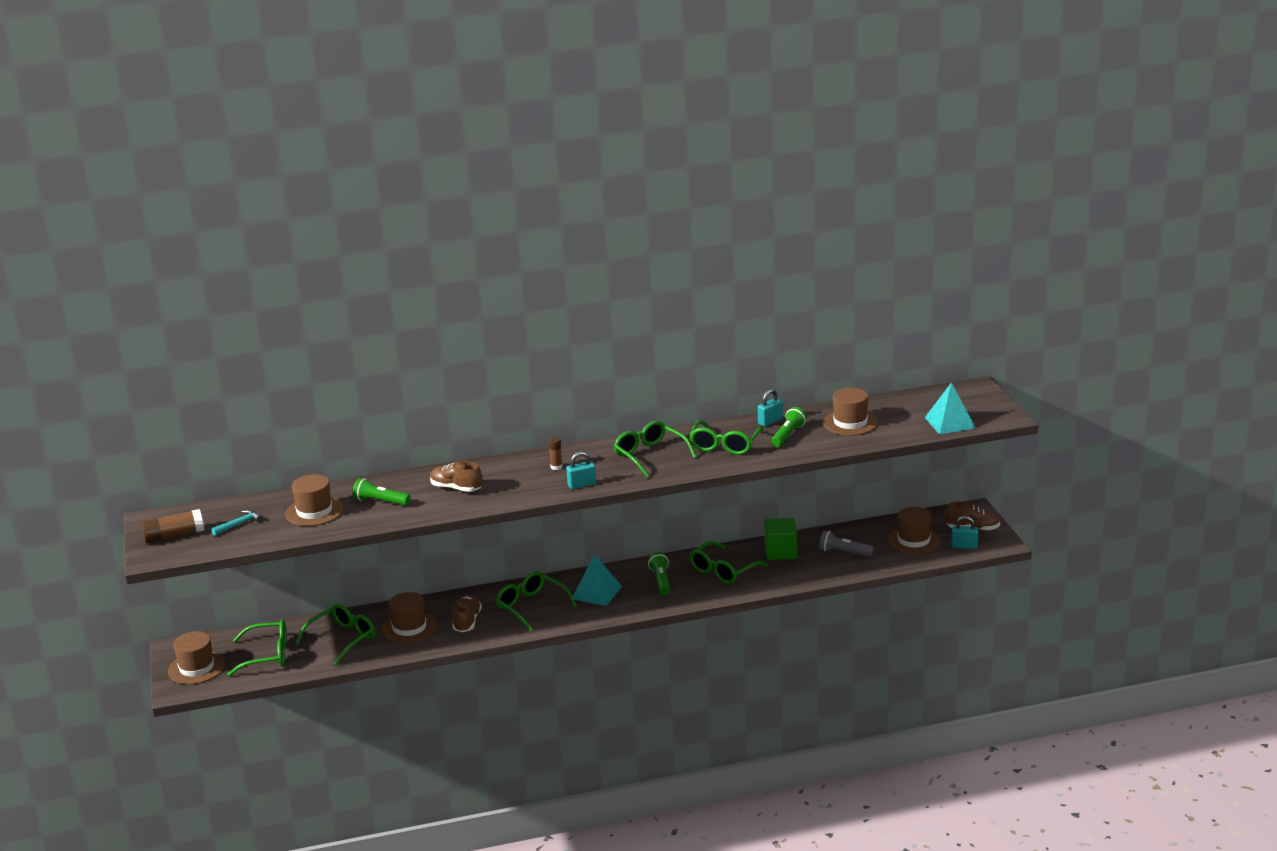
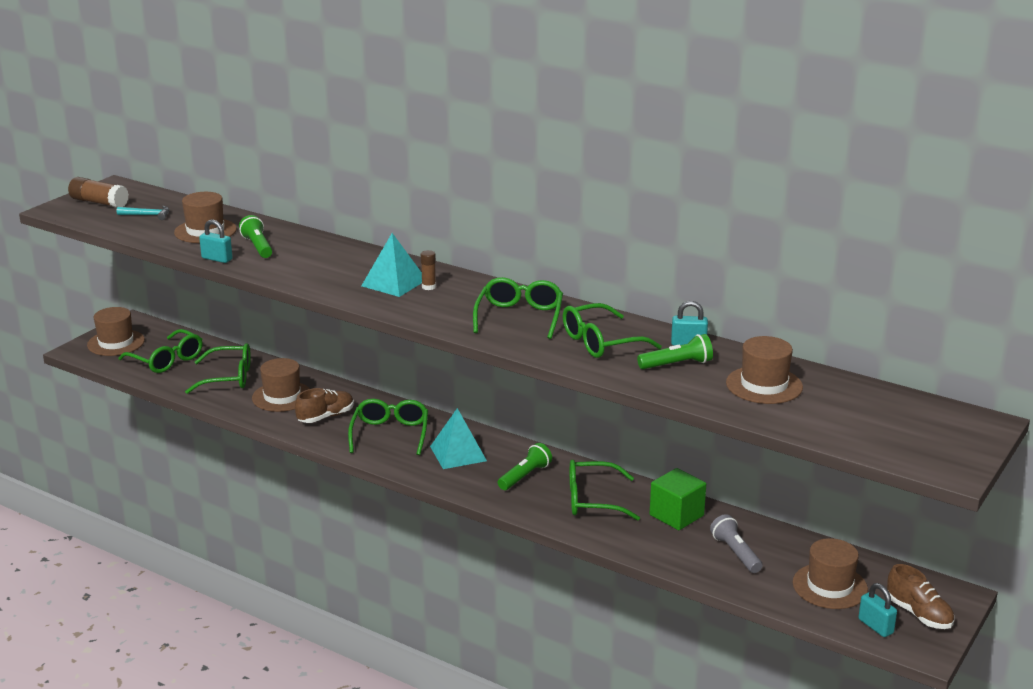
camera: 45 degrees right, 0 degrees up
brown shoe [430,461,483,492] -> none
turquoise padlock [566,451,596,489] -> turquoise padlock moved to [199,220,233,263]
turquoise pyramid [925,382,976,435] -> turquoise pyramid moved to [361,233,422,297]

